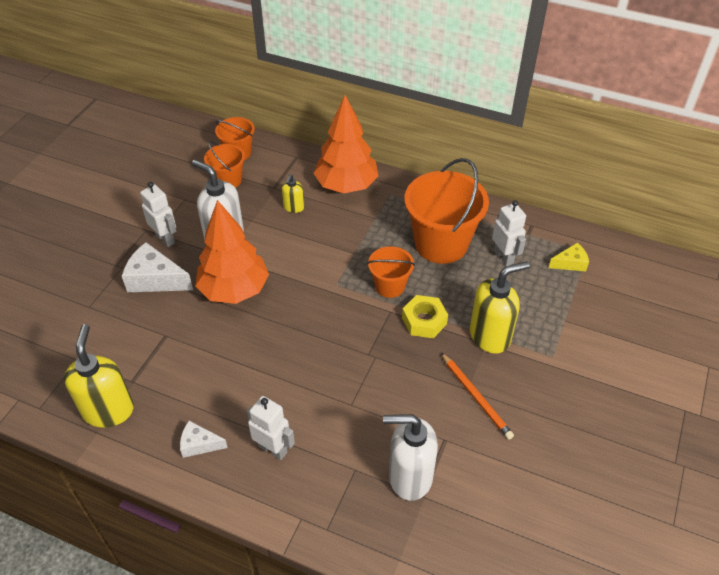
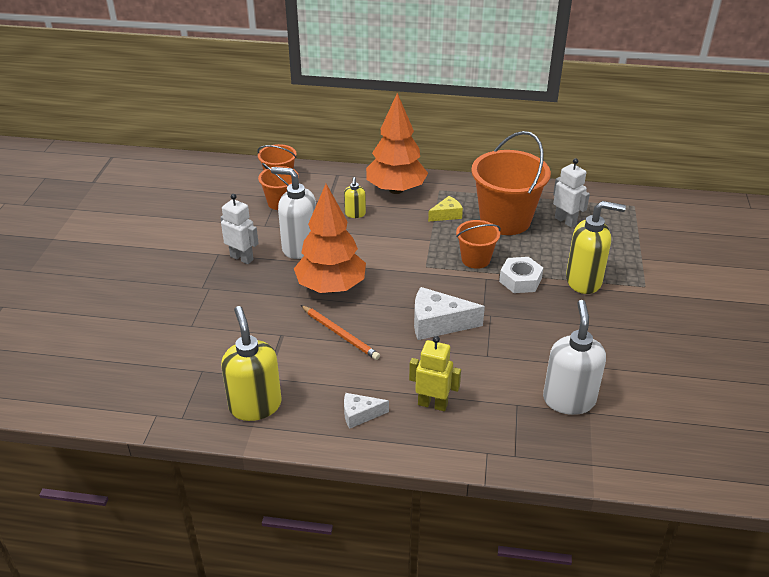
camera: 15 degrees left, 10 degrees down
white cheese [122,242,193,292] -> white cheese moved to [414,287,485,340]
white robot [247,396,295,460] -> yellow robot [409,336,461,411]
white soap dispenser [383,414,438,501] -> white soap dispenser turned 105 degrees clockwise [543,300,606,415]
yellow nut [402,295,448,338] -> white nut [499,257,543,293]
orange pencil [441,353,514,440] -> orange pencil moved to [301,305,380,360]
yellow soap dispenser [470,261,530,354] -> yellow soap dispenser turned 45 degrees clockwise [566,201,626,294]
yellow cheese [548,242,589,271] -> yellow cheese moved to [428,196,463,222]

